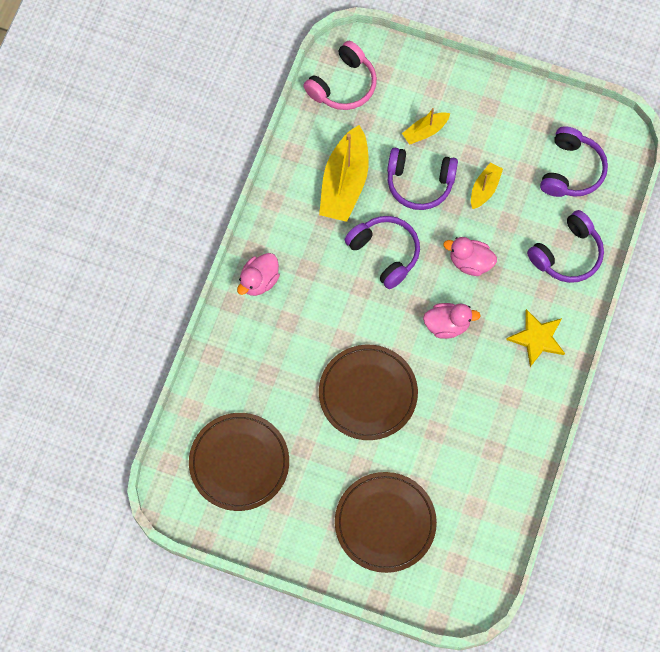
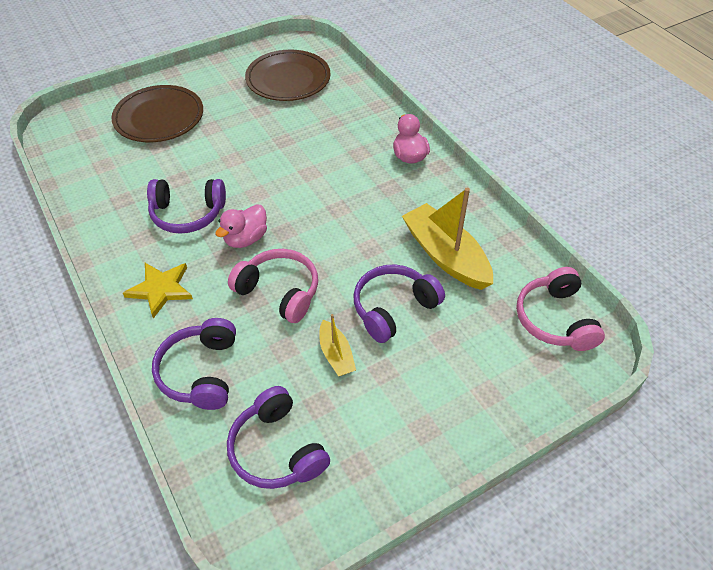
camera: 130 degrees right, 20 degrees down
brown plate [319,345,418,440] -> none
purple headphones [345,216,420,289] -> purple headphones moved to [147,179,226,234]
yellow boat [402,108,450,145] -> none
pink duck [443,237,497,276] -> pink headphones [228,249,318,323]

